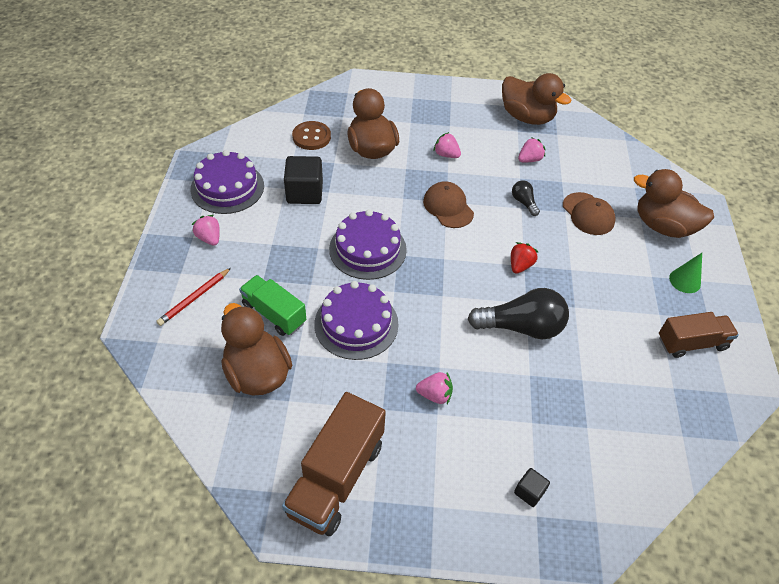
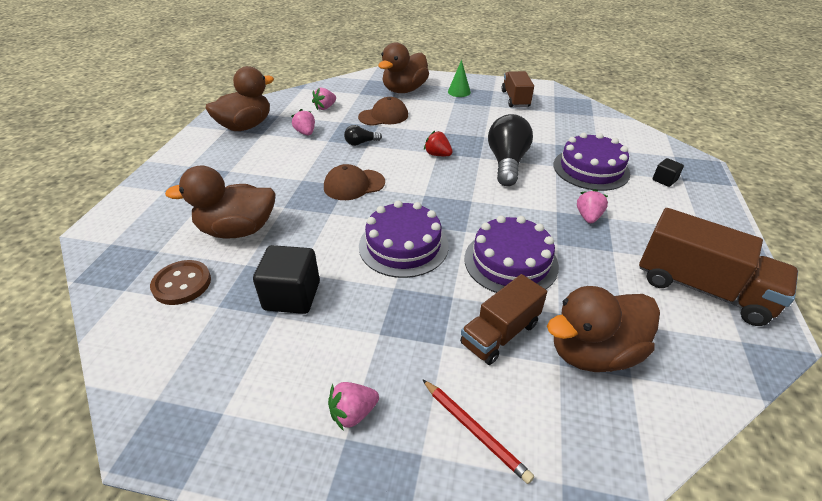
camera: 80 degrees left, 10 degrees down
purple cake [190,150,264,214] -> purple cake moved to [553,133,630,191]
green truck [239,275,306,336] -> brown truck [460,274,547,365]
pink strawberry [433,132,461,158] -> pink strawberry moved to [312,88,336,110]

